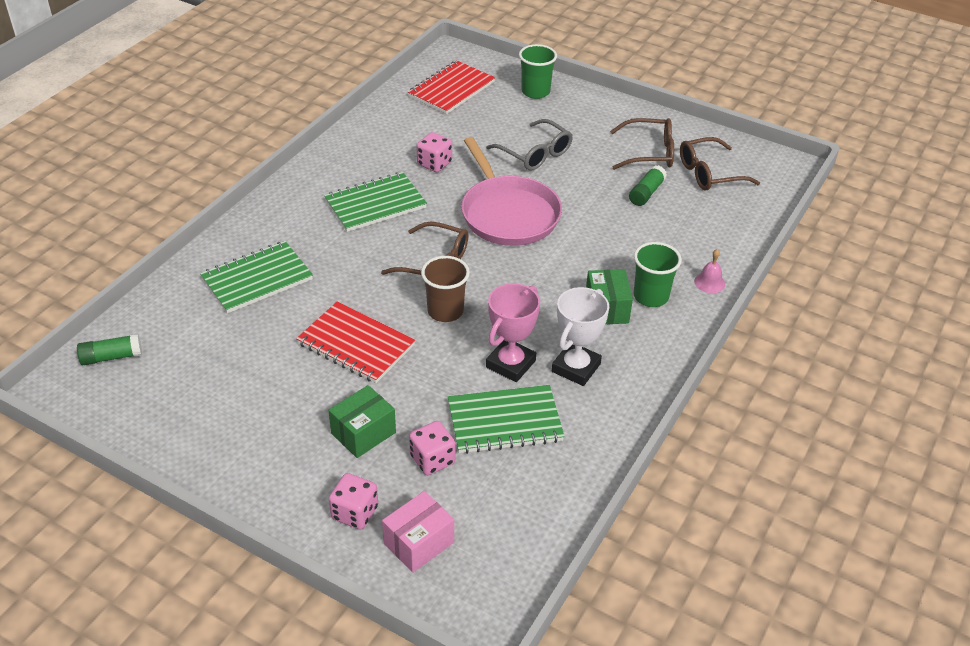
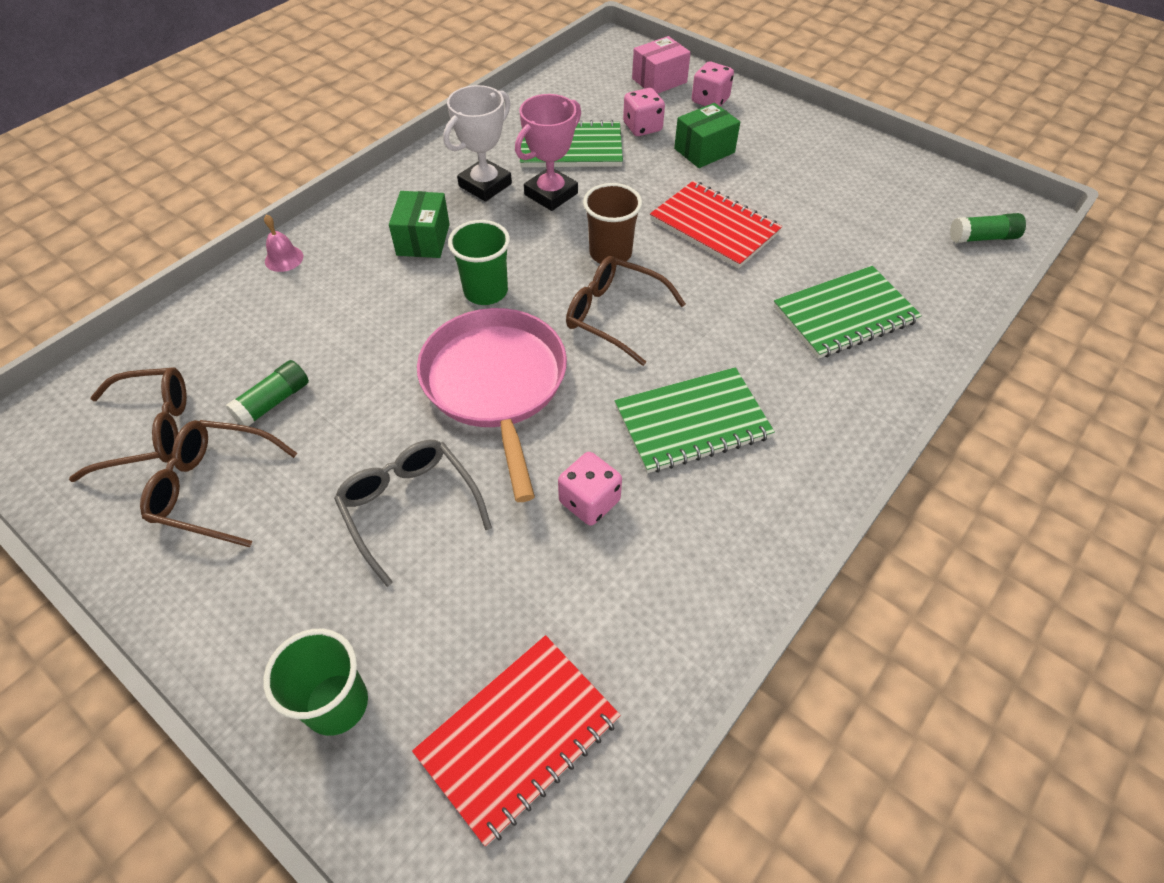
camera: 170 degrees left, 10 degrees up
green cup [634,242,682,307] -> green cup moved to [448,220,510,305]

